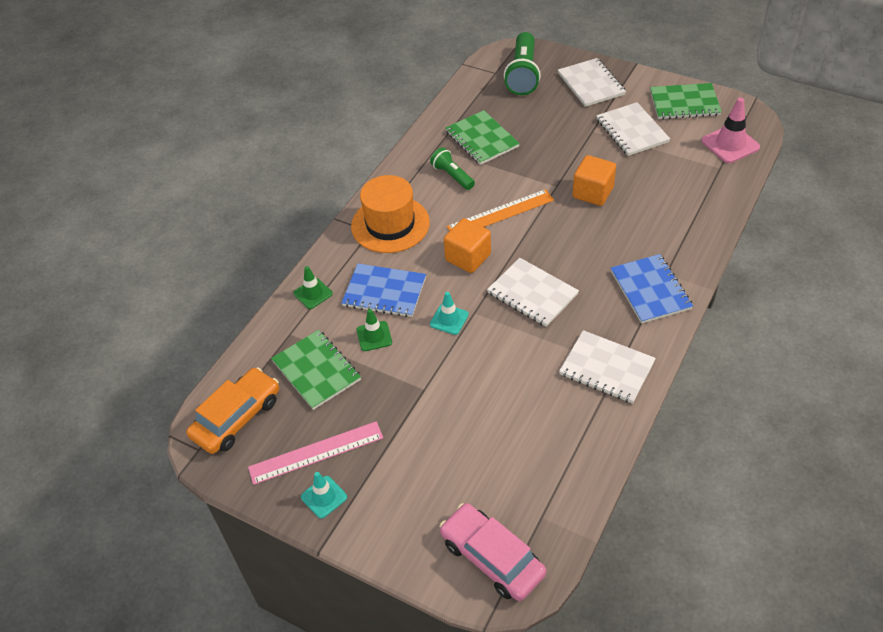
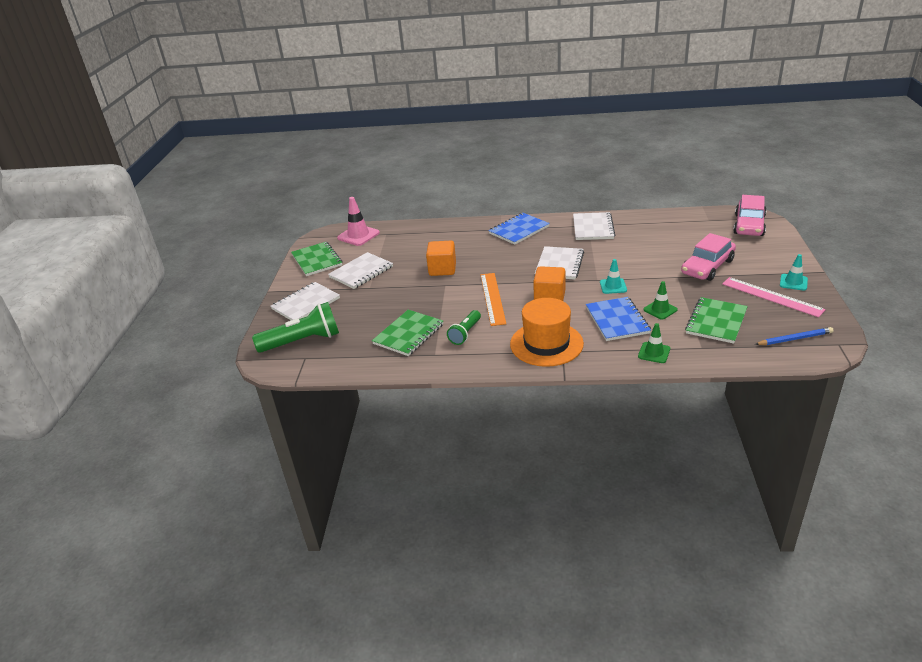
camera: 115 degrees left, 15 degrees down
orange car [186,367,279,454] -> blue pencil [755,327,834,345]
orange ruler [447,189,554,231] -> orange ruler turned 45 degrees clockwise [481,273,506,326]
none -> pink car [681,233,736,281]

